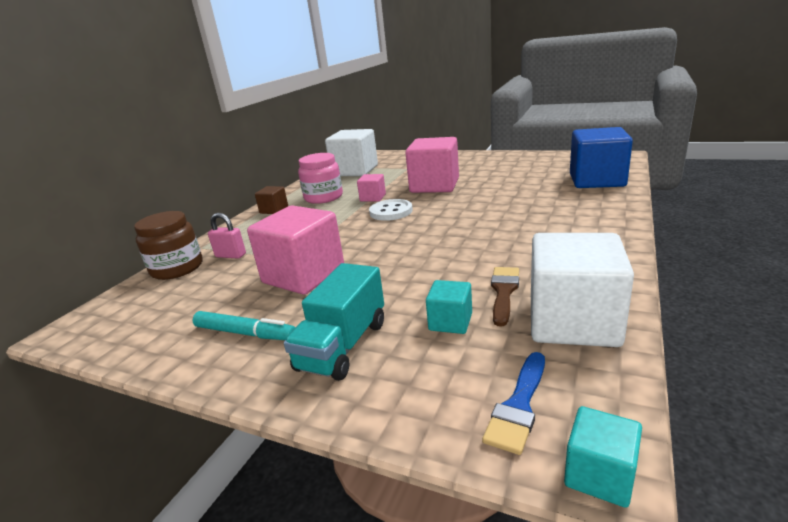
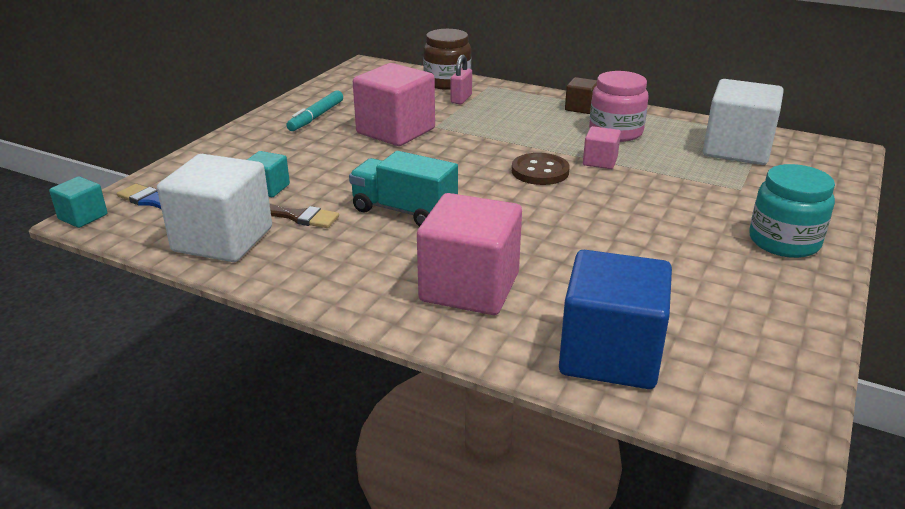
camera: 90 degrees right, 5 degrees up
turquoise truck [284,263,384,381] -> turquoise truck moved to [349,151,458,227]
white button [369,199,413,221] -> brown button [512,153,570,185]
pink cube [405,137,459,193] -> pink cube moved to [417,193,522,315]
none -> turquoise jar [750,164,835,258]

